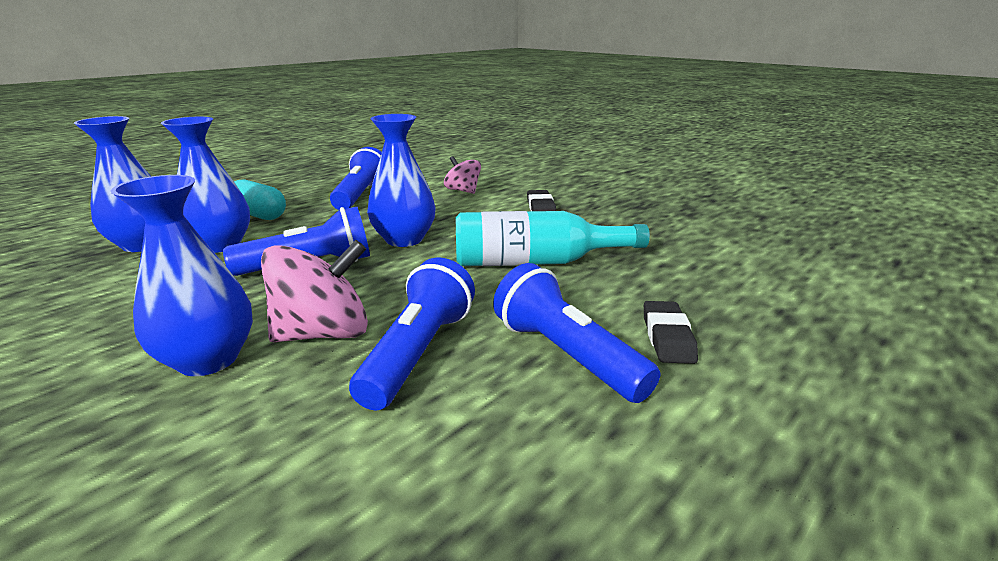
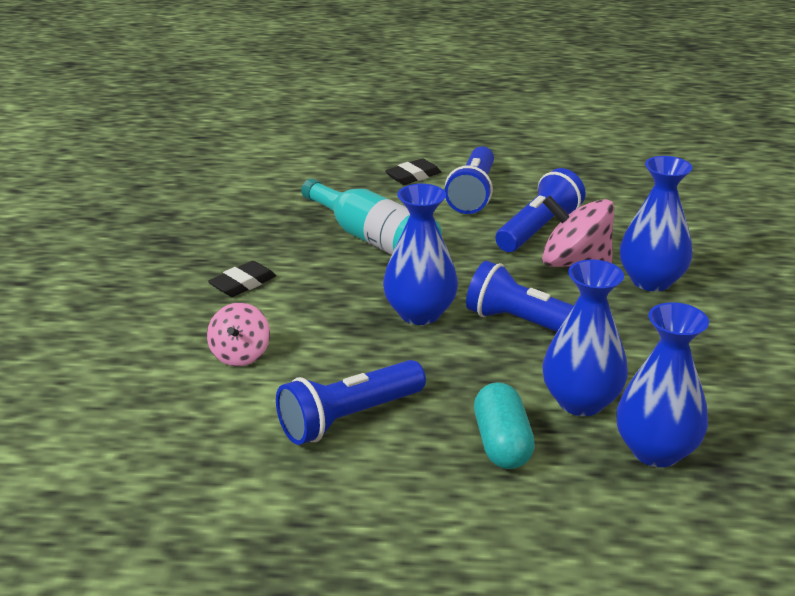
camera: 130 degrees left, 5 degrees up
blue flashlight [349,258,475,410] -> blue flashlight turned 150 degrees clockwise [495,168,586,252]

